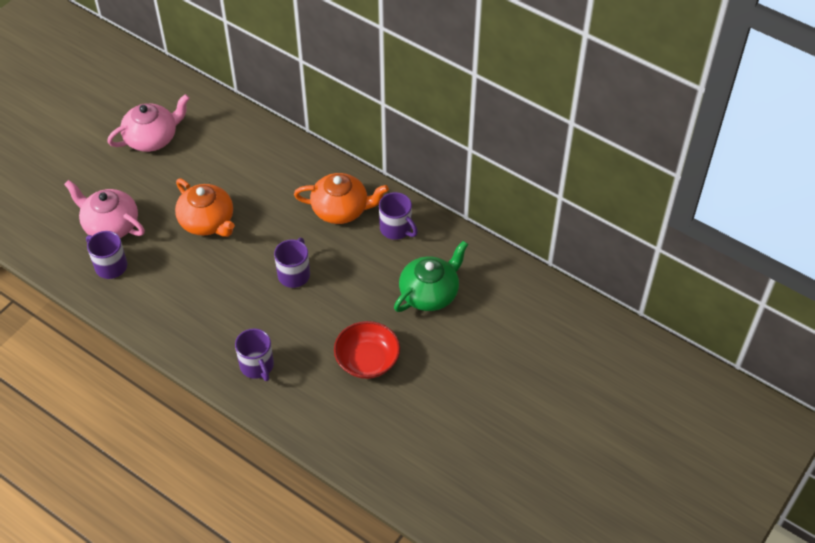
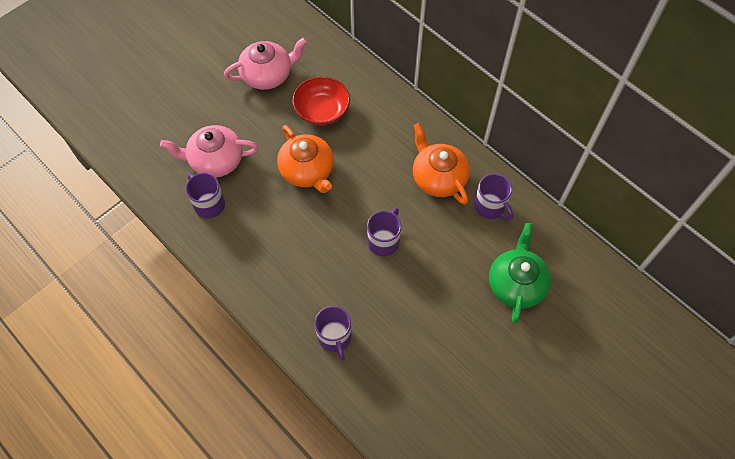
camera: 10 degrees right, 10 degrees up
pink teapot [64,180,145,238] -> pink teapot turned 45 degrees counterclockwise [160,125,258,177]
orange teapot [294,173,389,224] -> orange teapot turned 135 degrees counterclockwise [413,123,470,205]
red bowl [334,321,400,379] -> red bowl moved to [292,76,350,125]
green teapot [394,241,468,312] -> green teapot turned 45 degrees counterclockwise [489,223,551,323]

